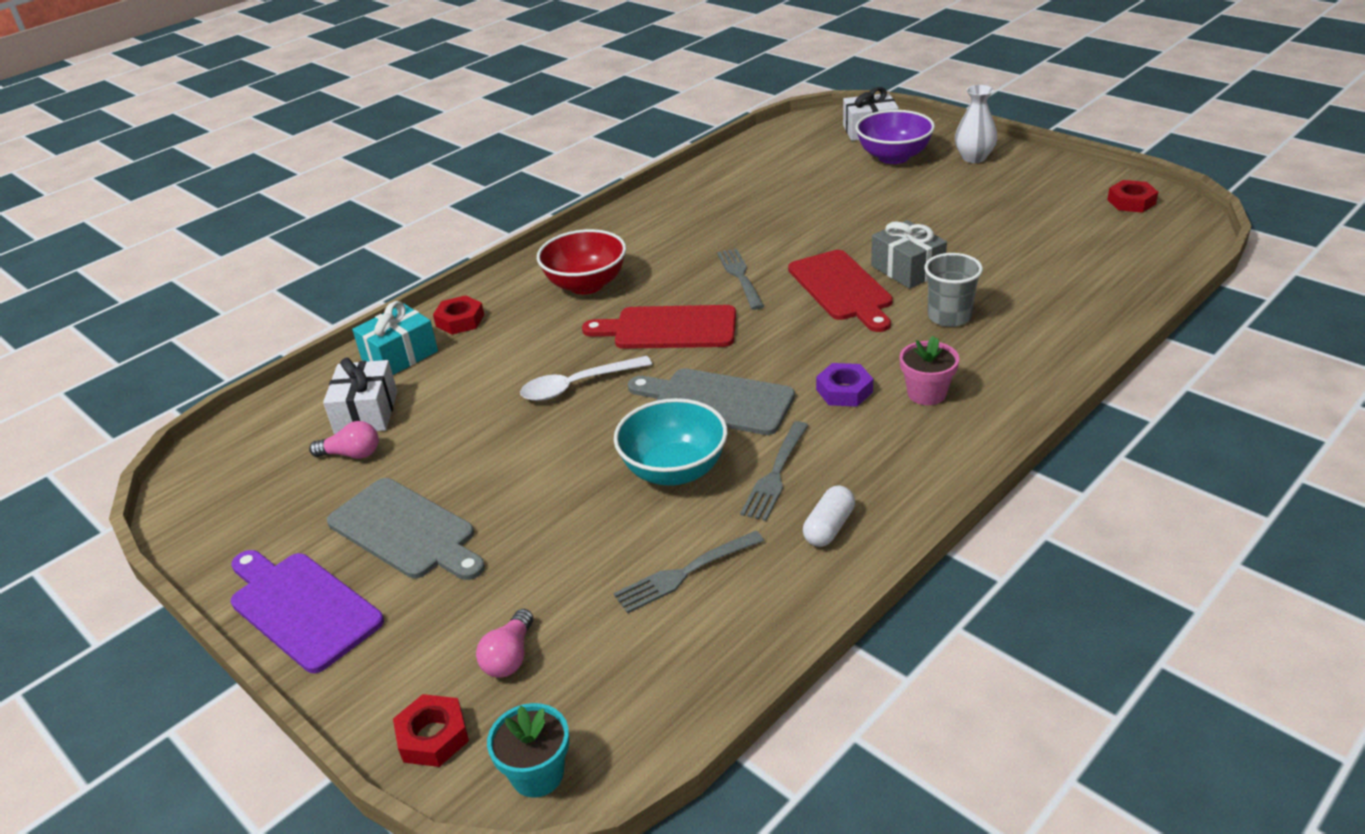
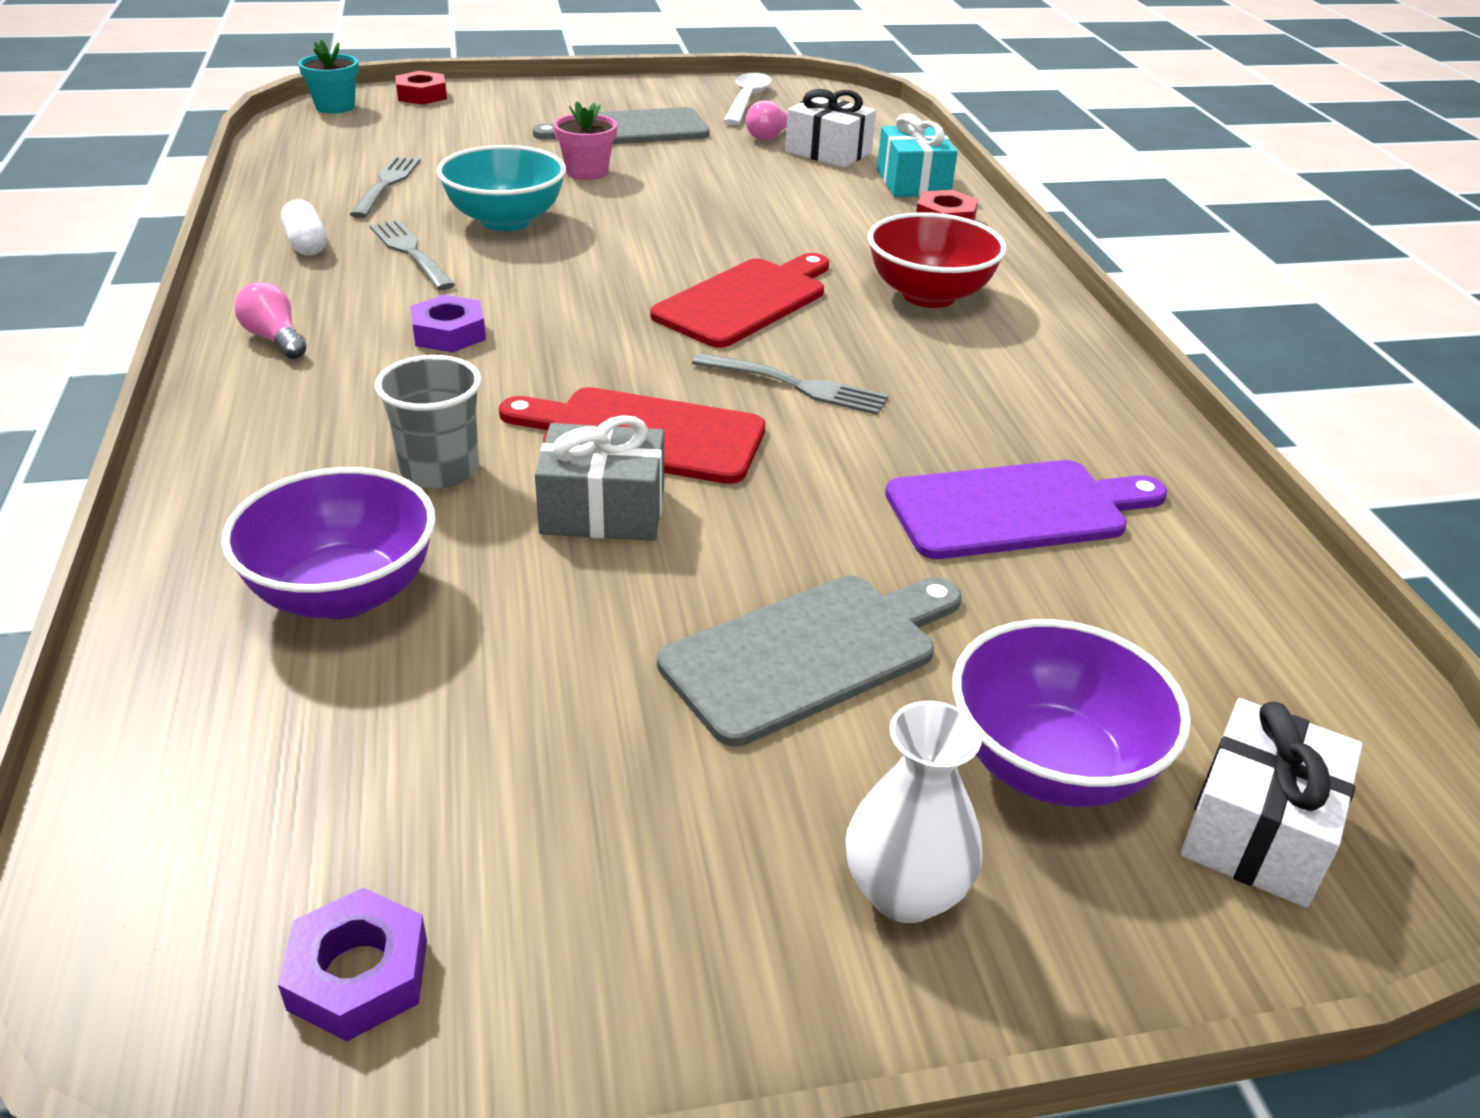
camera: 120 degrees right, 0 degrees up
purple cutting board [231,550,384,673] -> purple cutting board moved to [885,460,1167,559]
pink light bulb [476,609,533,678] -> pink light bulb moved to [234,282,306,359]
white spoon [520,356,652,401] -> white spoon moved to [723,73,772,125]
grey cutting board [628,368,795,435] -> grey cutting board moved to [657,576,962,747]
pink flower pot [900,336,959,405] -> pink flower pot moved to [553,101,617,180]
red nut [1107,180,1158,213] -> purple nut [278,888,427,1041]
none -> purple bowl [221,467,436,619]

